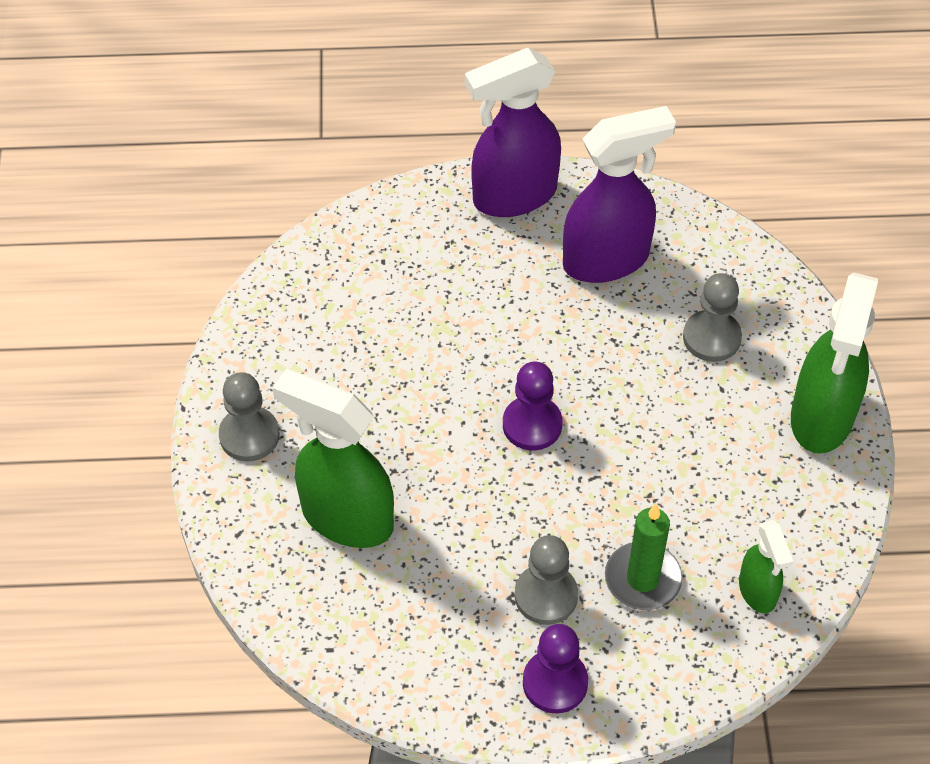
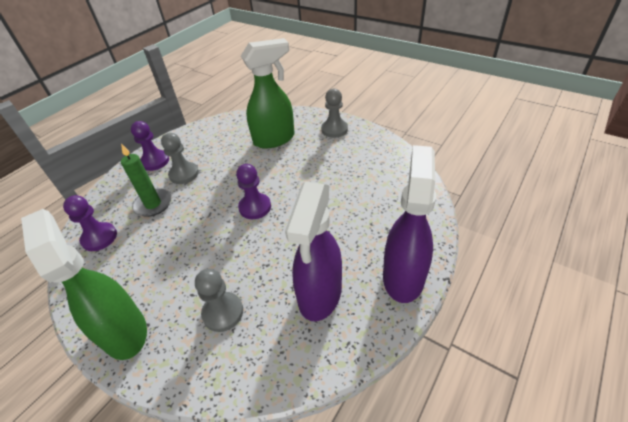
camera: 130 degrees right, 10 degrees down
green spray bottle [739,520,793,613] -> purple pawn [63,195,117,251]

